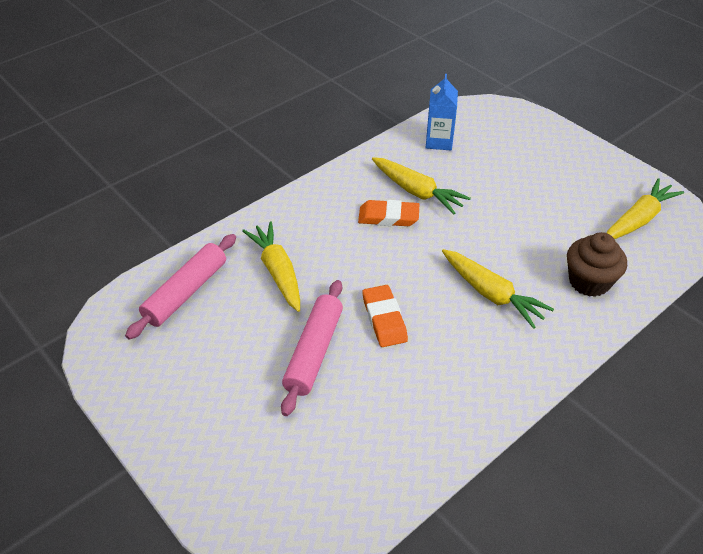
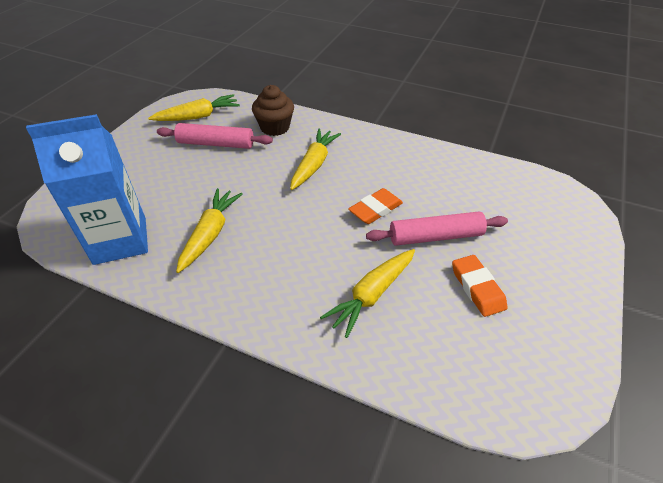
camera: 115 degrees left, 0 degrees up
pink rolling pin [125,234,236,340] -> pink rolling pin moved to [157,123,273,149]
orange eraser [358,200,419,226] -> orange eraser moved to [452,255,508,317]
blue carton [426,74,458,150] -> blue carton [26,114,148,265], size x1.80
yellow carrot [607,178,684,239] -> yellow carrot turned 135 degrees clockwise [148,94,240,121]

